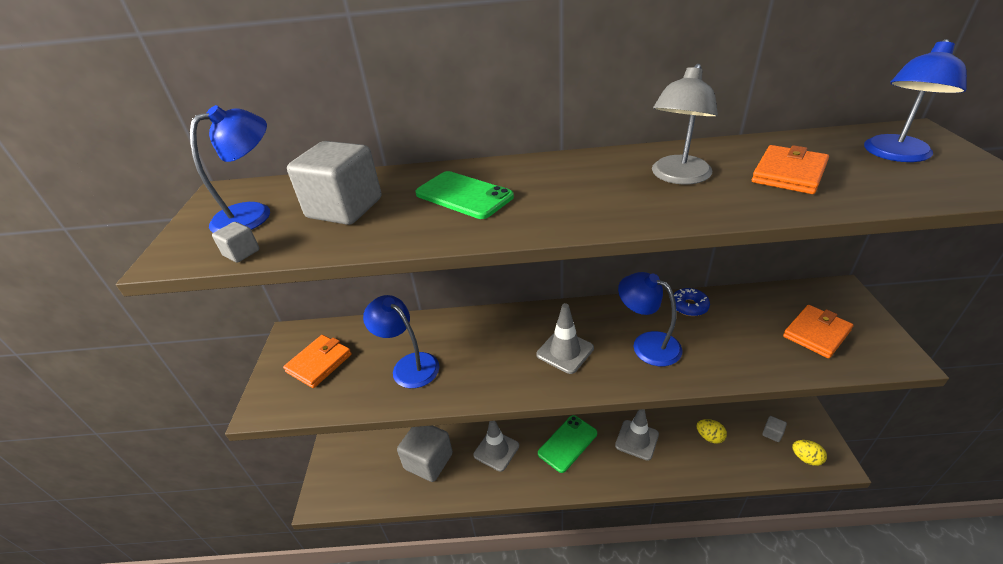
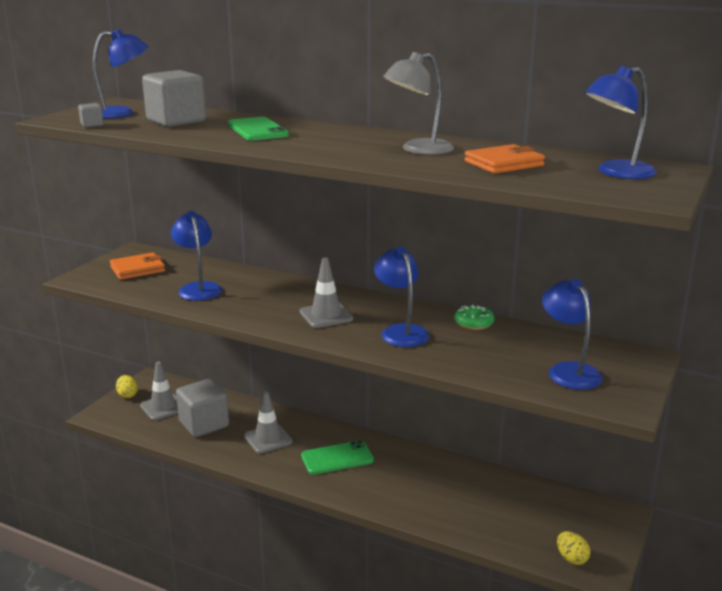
camera: 25 degrees right, 15 degrees down
grey traffic cone [615,409,659,461] -> grey traffic cone moved to [140,362,178,420]
blue donut [674,288,710,316] -> green donut [455,304,494,330]
yellow egg [697,419,727,444] -> yellow egg moved to [116,375,138,398]
grey cube [762,416,787,442] -> none
orange wallet [783,305,854,358] -> blue lamp [542,279,603,390]

